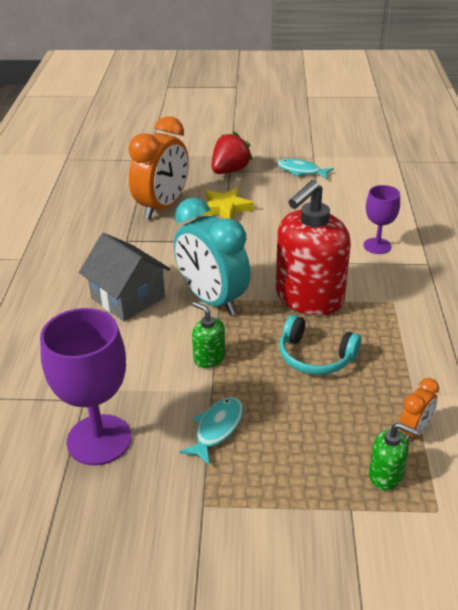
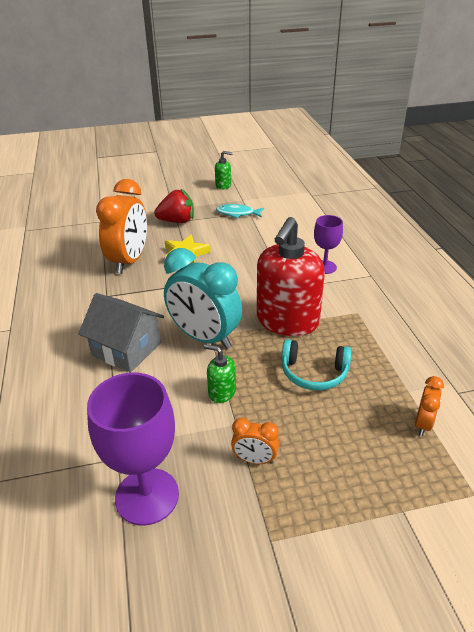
camera: 15 degrees left, 0 degrees up
turquoise fish [180,397,243,465] -> orange clock [231,418,279,464]
red strawberry [212,131,253,174] -> red strawberry turned 60 degrees clockwise [154,189,194,223]
green soap dispenser [369,423,418,490] -> green soap dispenser moved to [215,151,233,189]

